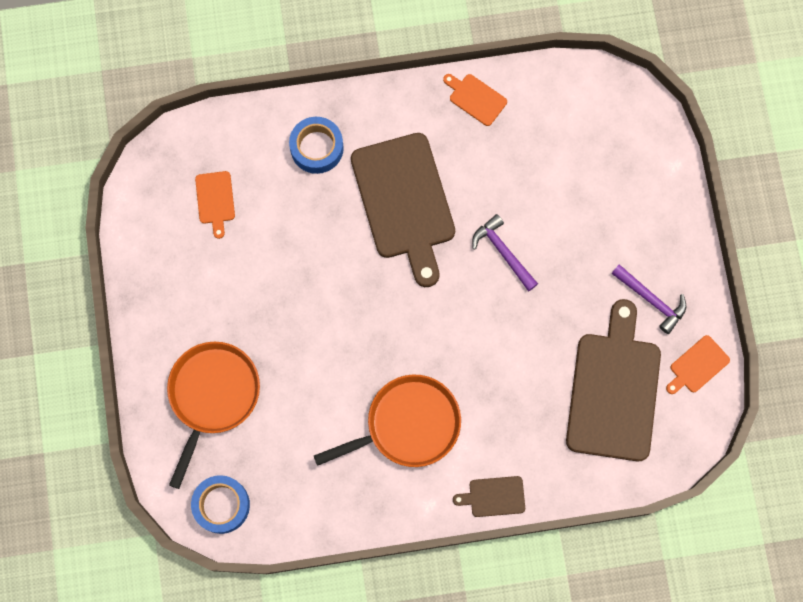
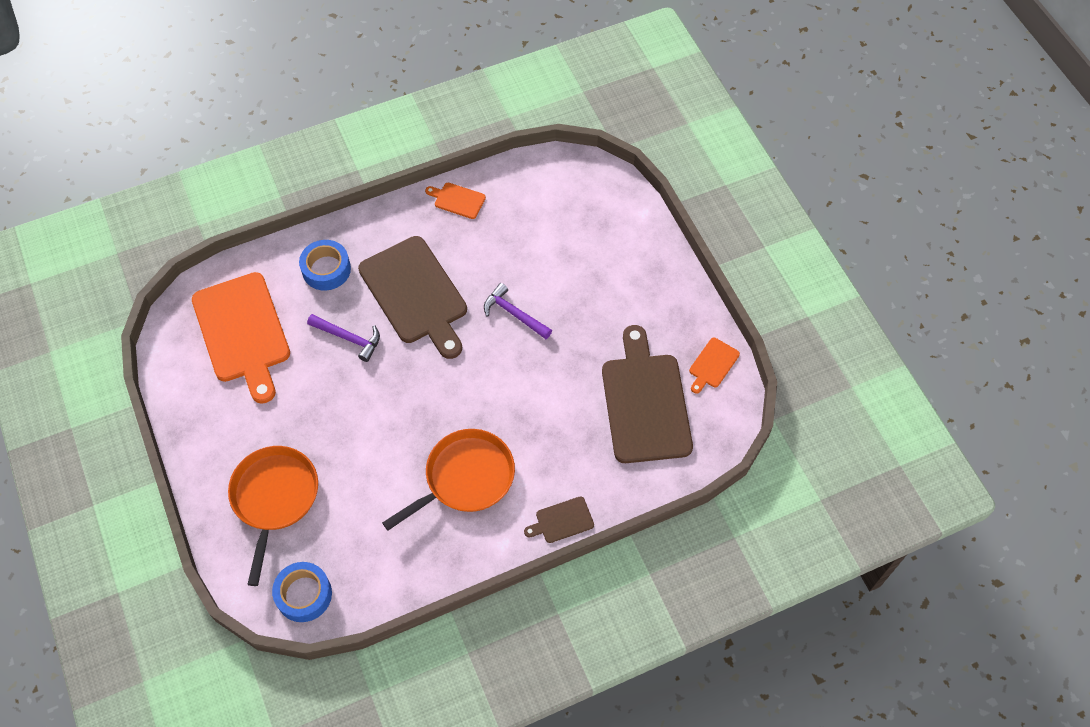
camera: 15 degrees left, 15 degrees down
orange cutting board [195,171,235,239] -> orange cutting board [192,272,290,404], size x2.28
purple hammer [611,264,686,334] -> purple hammer moved to [307,314,380,362]

